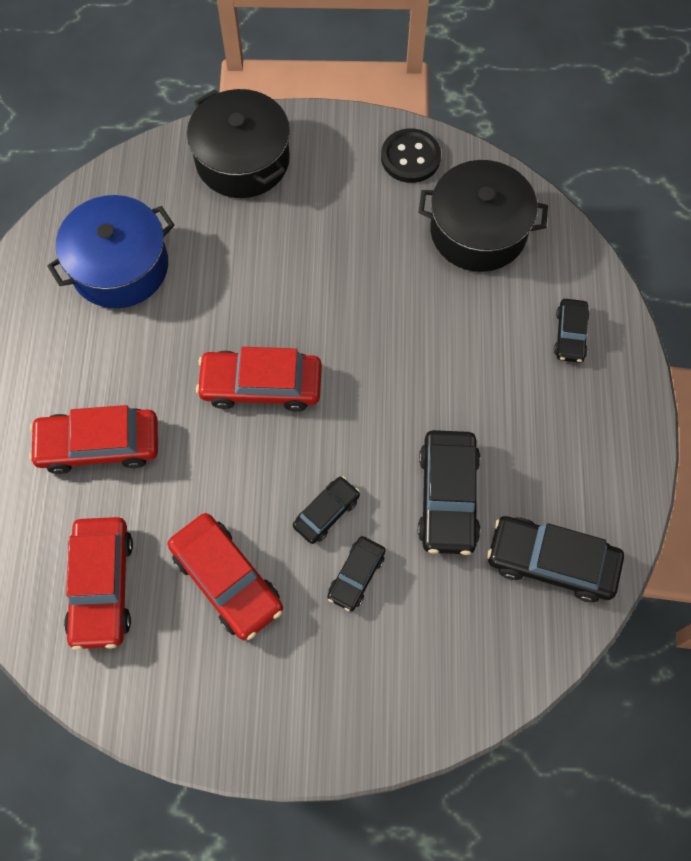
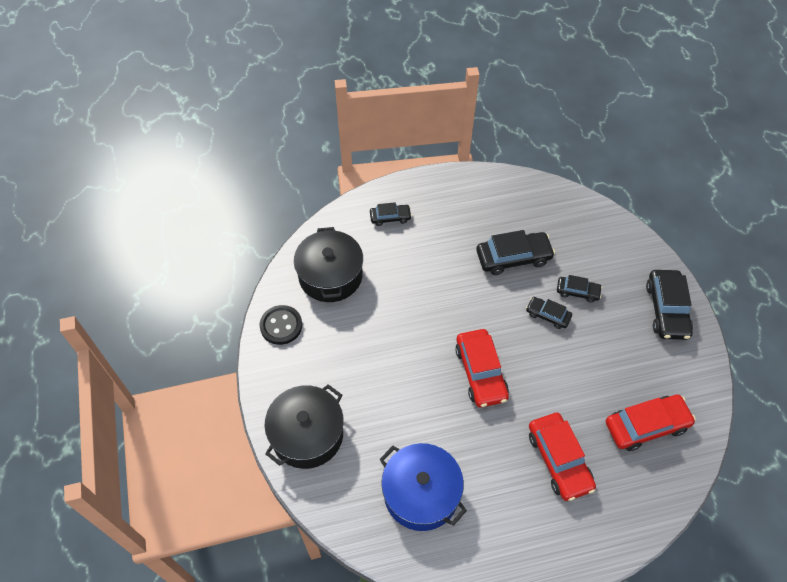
camera: 105 degrees left, 10 degrees down
red car [167,513,283,640] -> none
black car [487,516,624,602] -> black car moved to [646,270,693,340]

